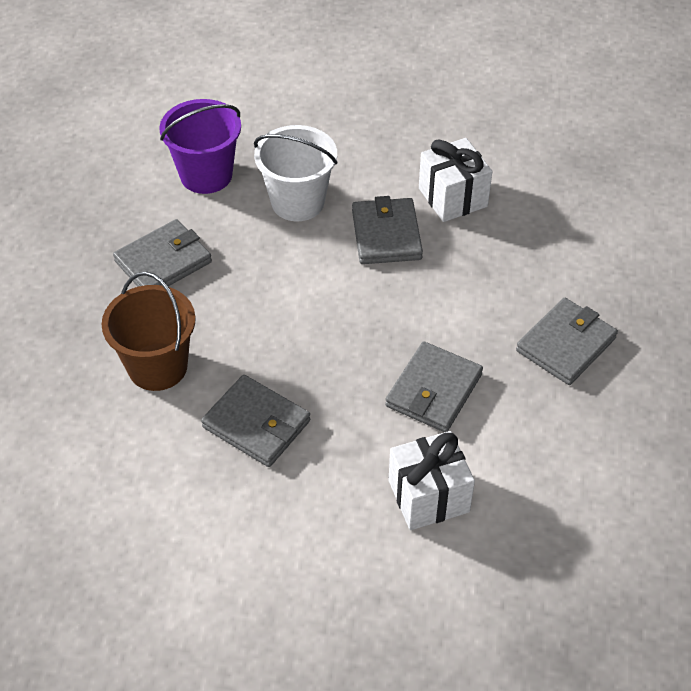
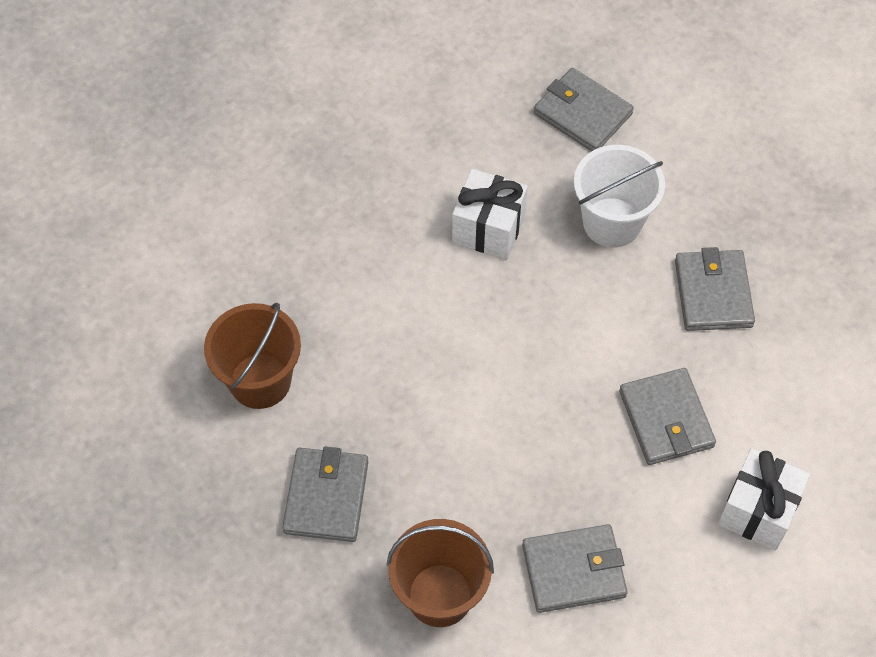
camera: 45 degrees left, 10 degrees up
purple bucket [159,99,241,194] -> brown bucket [204,303,301,409]
white bucket [254,125,337,221] -> white bucket moved to [574,145,665,248]
grey wallet [352,196,423,264] -> grey wallet moved to [534,68,634,151]

